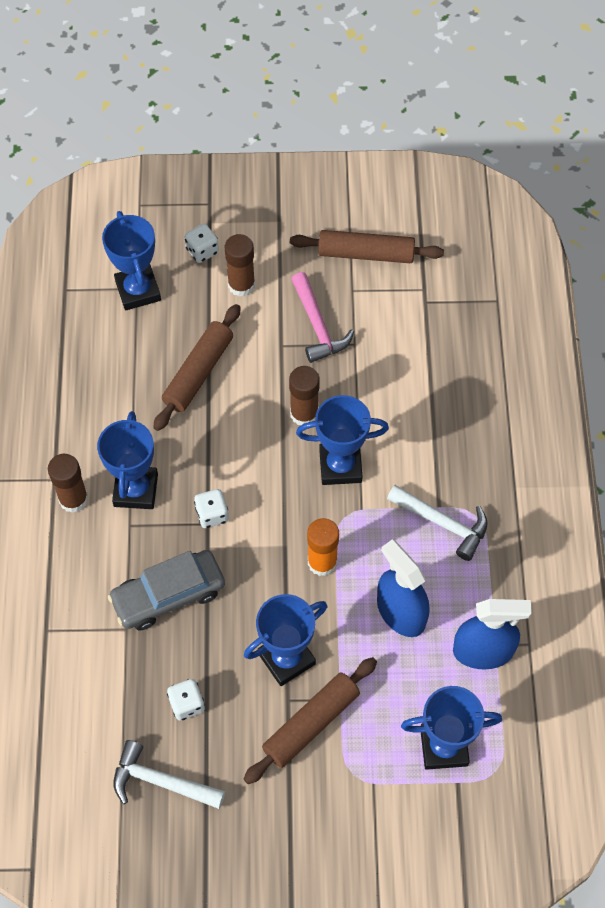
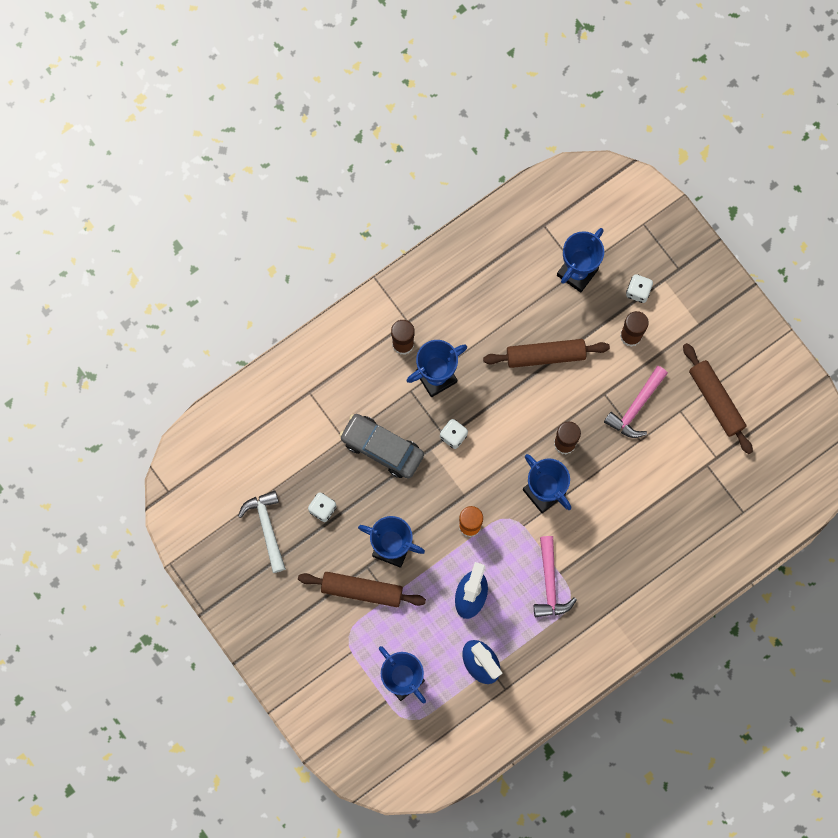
camera: 55 degrees right, 15 degrees up
white hammer [387,485,488,561] -> pink hammer [534,536,577,617]

